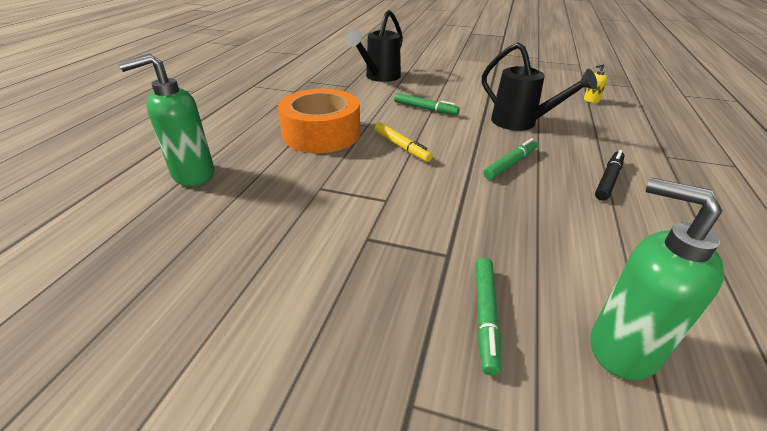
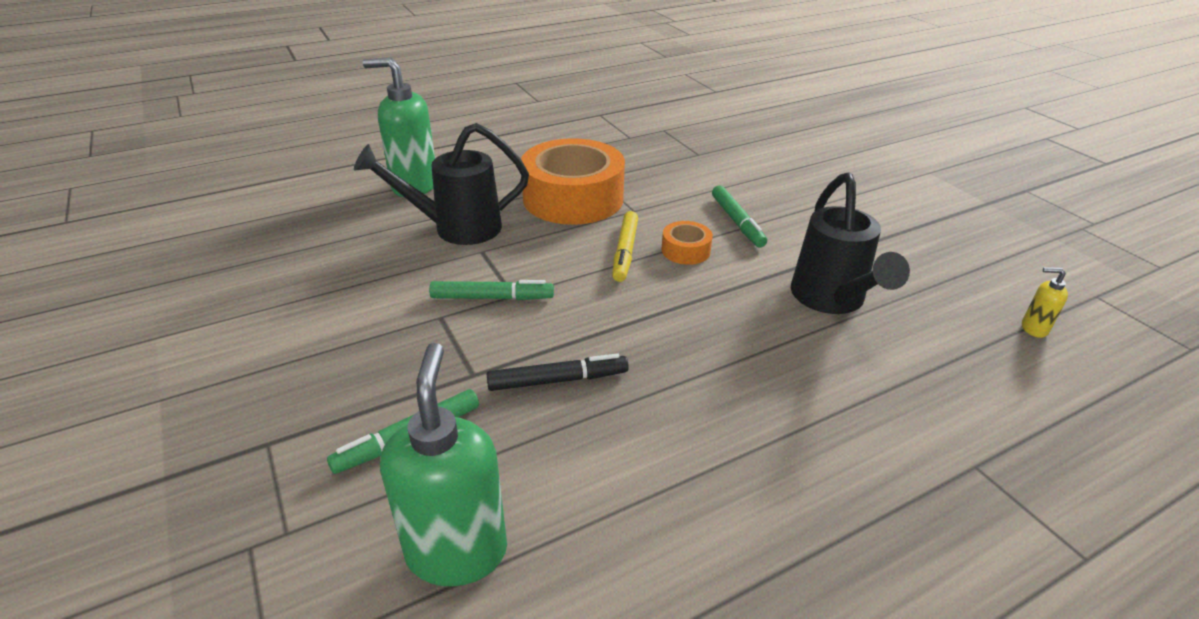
camera: 45 degrees right, 0 degrees up
black watering can [346,10,403,82] -> black watering can moved to [354,123,529,245]
green marker [483,138,537,180] -> green marker moved to [429,280,554,300]
black marker [595,150,625,201] -> black marker moved to [487,353,629,391]
none -> orange tape [662,221,713,265]

